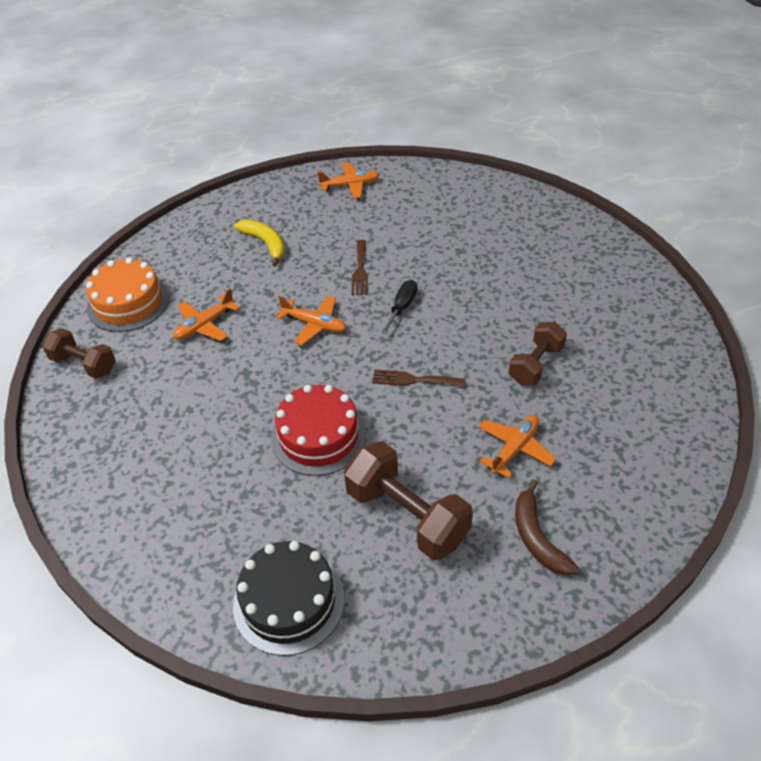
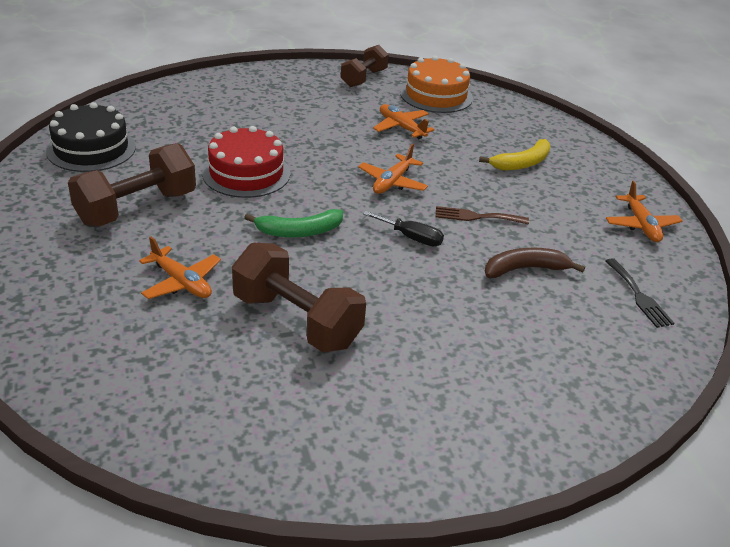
camera: 90 degrees right, 10 degrees down
brown fork [372,369,465,387] -> green banana [244,209,343,238]
brown dumbbell [508,322,567,385] -> brown dumbbell [232,243,366,352], size x1.57
brown banana [515,479,579,575] -> brown banana moved to [485,248,585,278]
none -> black fork [605,258,675,328]

